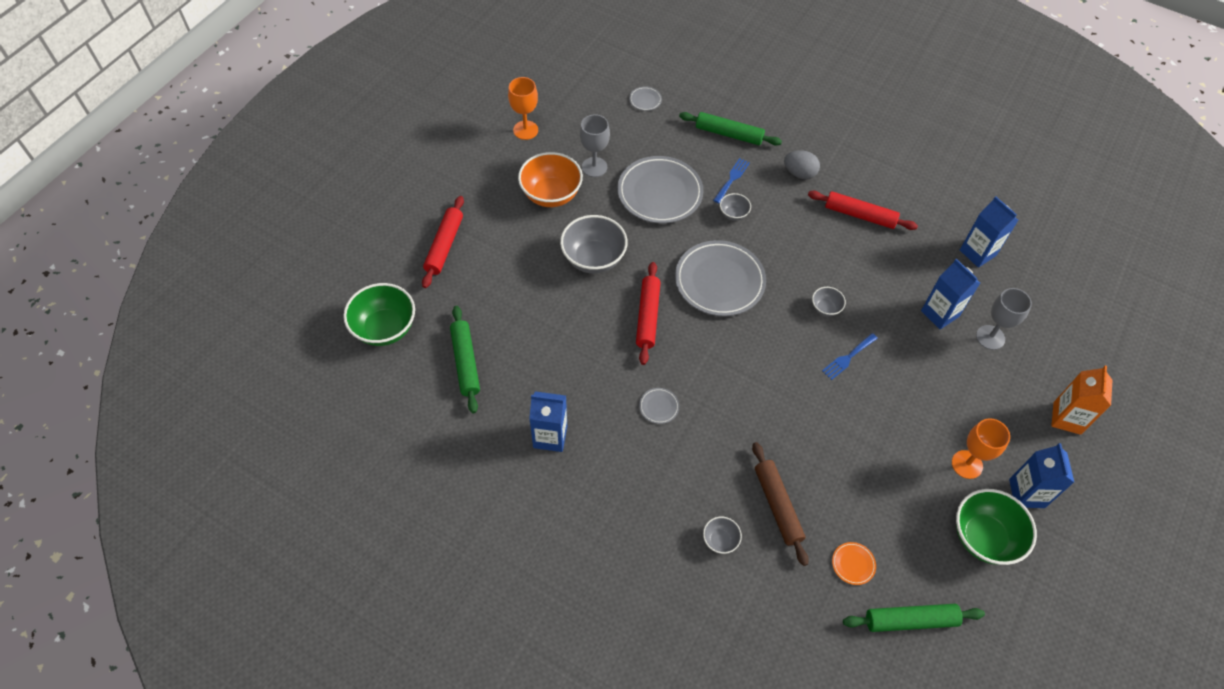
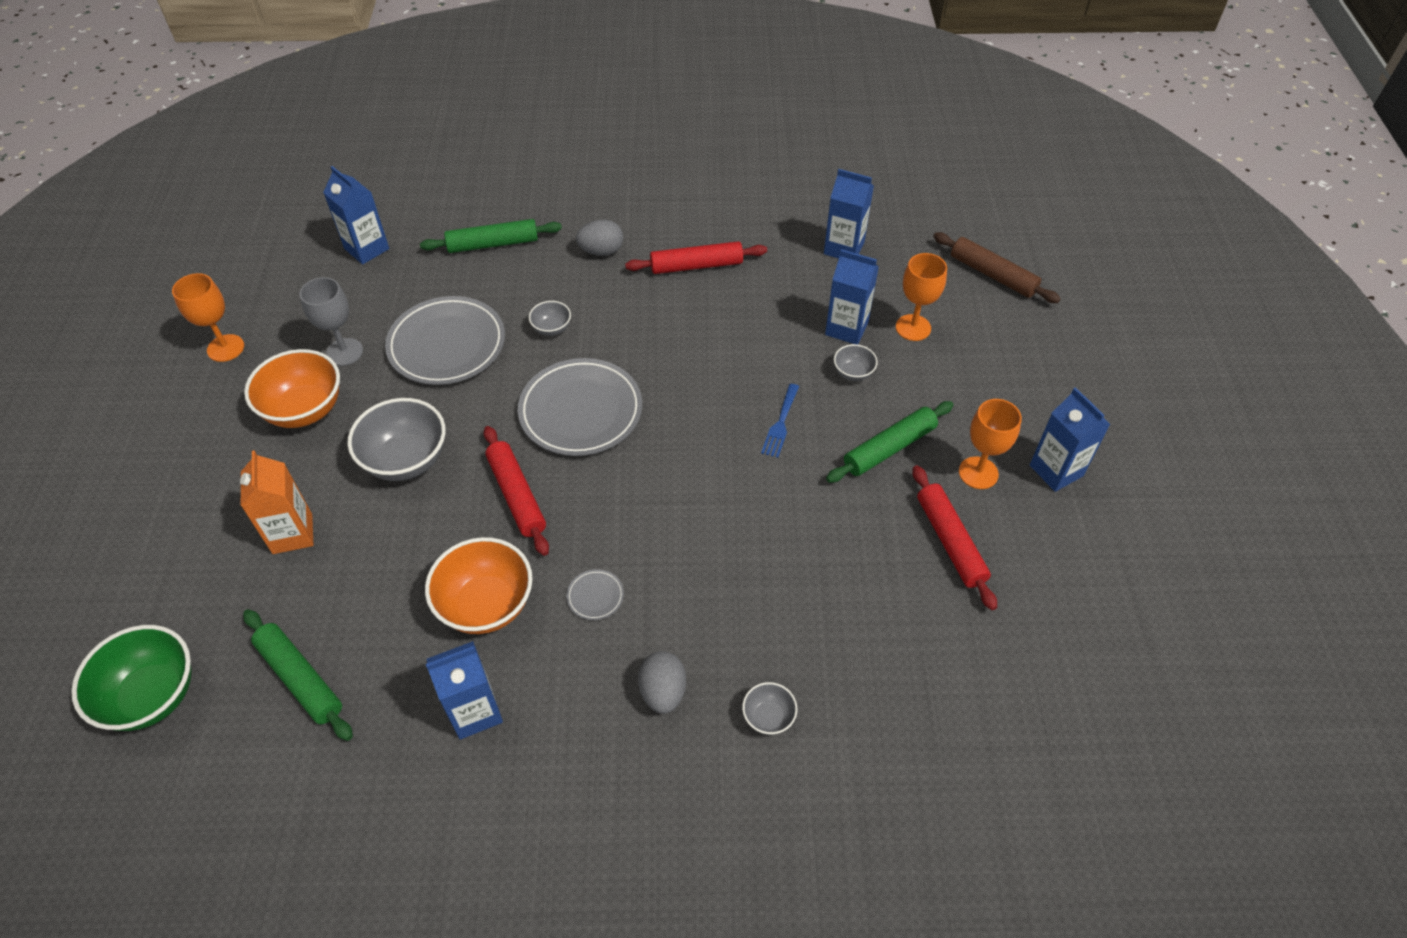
camera: 30 degrees left, 5 degrees down
red rolling pin [422,196,464,288] -> red rolling pin moved to [912,465,997,610]
grey plate [629,86,662,111] -> blue carton [323,166,389,264]
blue fork [713,158,750,203] -> none
brown rolling pin [752,442,809,566] -> brown rolling pin moved to [933,232,1061,303]
grey bowl [812,287,846,316] -> grey bowl moved to [834,344,878,381]
orange plate [832,542,876,585] -> none
green rolling pin [843,604,985,632] -> green rolling pin moved to [826,401,953,483]
green bowl [956,489,1037,565] -> none
grey goblet [976,288,1032,350] -> orange goblet [896,253,947,341]
orange carton [1051,366,1112,435] -> orange carton moved to [240,450,314,554]
none -> orange bowl [425,537,533,634]
none -> grey egg [638,651,686,714]

